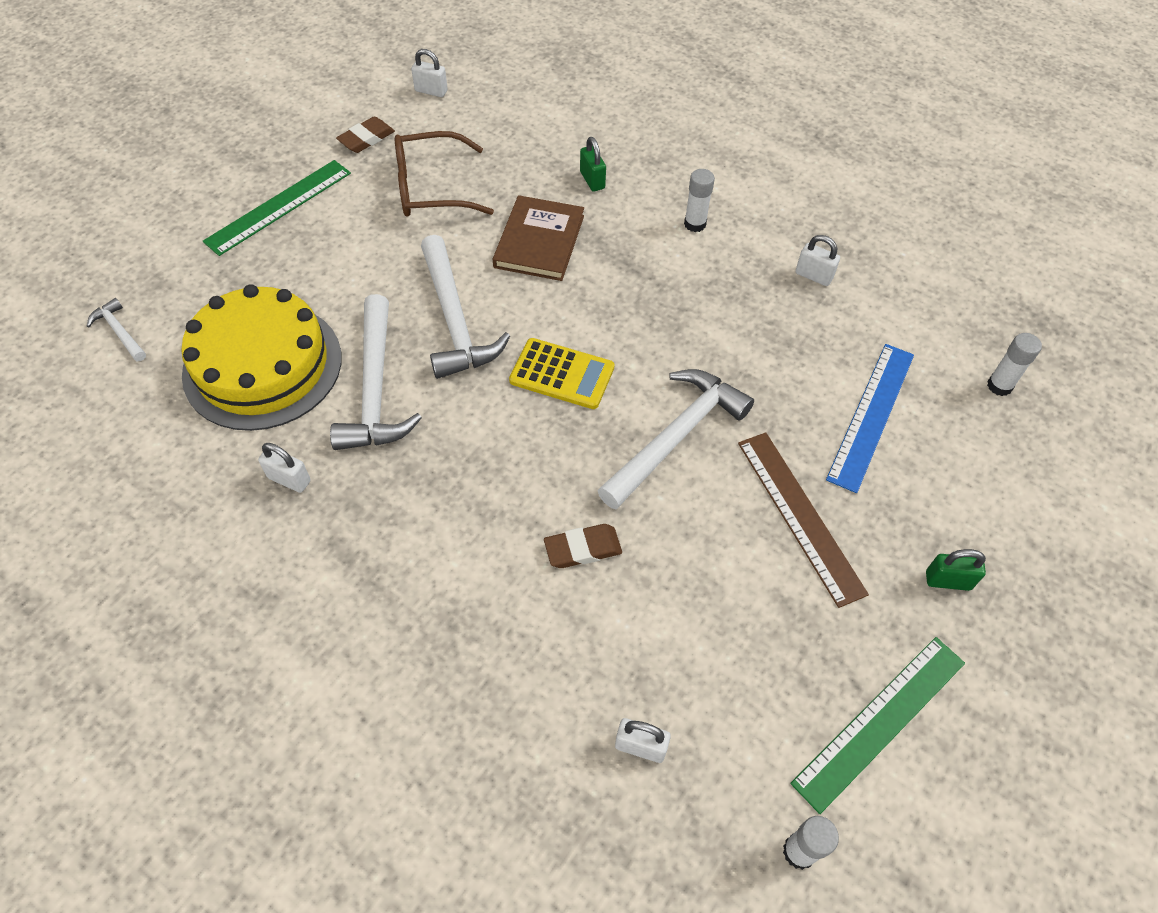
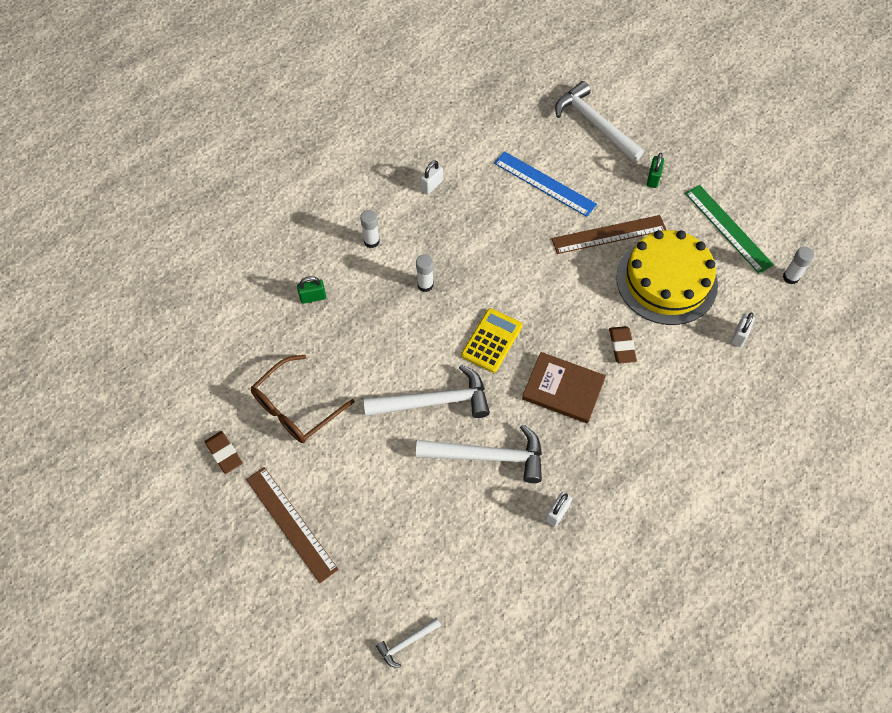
camera: 80 degrees left, 5 degrees up
yellow cake [181,284,342,431] -> yellow cake moved to [616,230,718,325]
green ruler [203,160,351,256] -> brown ruler [246,467,338,583]
brown glasses [395,131,494,217] -> brown glasses turned 45 degrees clockwise [251,355,354,443]
white padlock [411,49,448,97] -> none
brown book [493,195,584,281] -> brown book moved to [522,352,606,424]
white hammer [597,369,754,509] -> white hammer moved to [555,81,644,162]
white glue stick [987,333,1042,396] -> white glue stick moved to [416,254,433,292]

